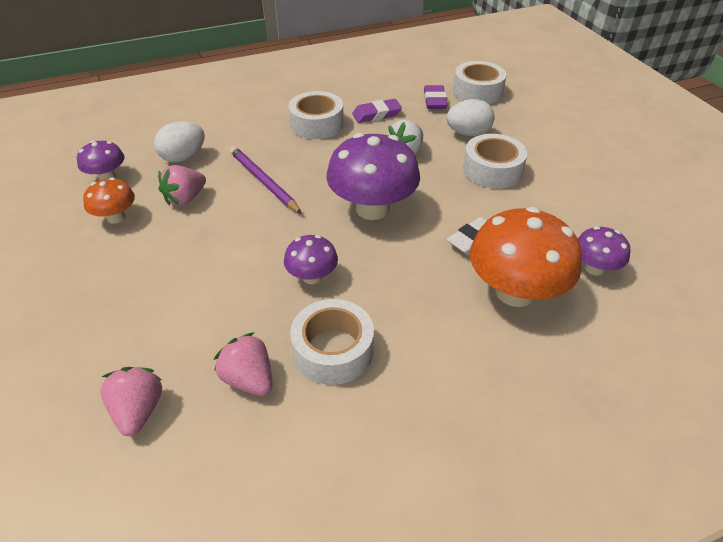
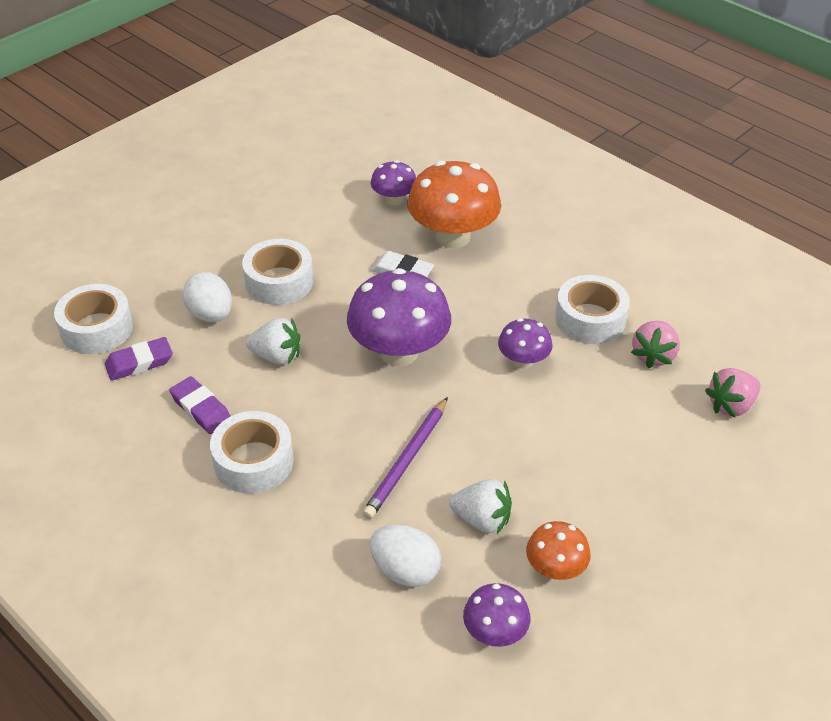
camera: 115 degrees left, 0 degrees up
pink strawberry [158,165,206,206] -> white strawberry [449,479,512,534]

